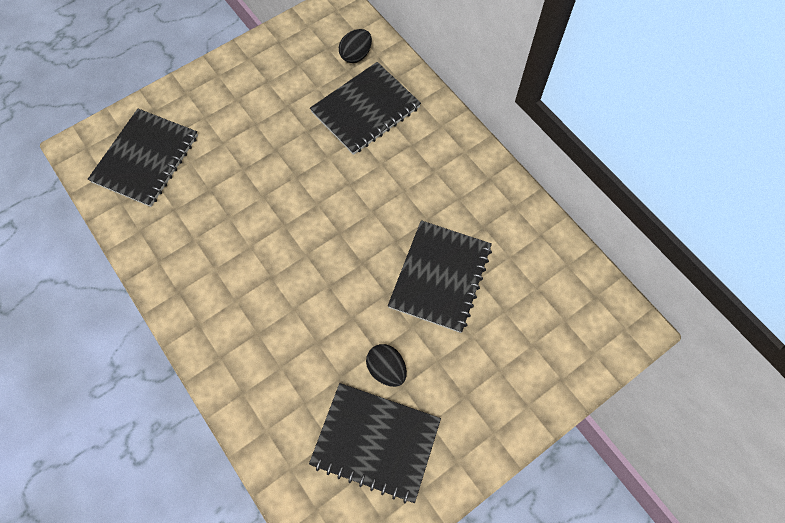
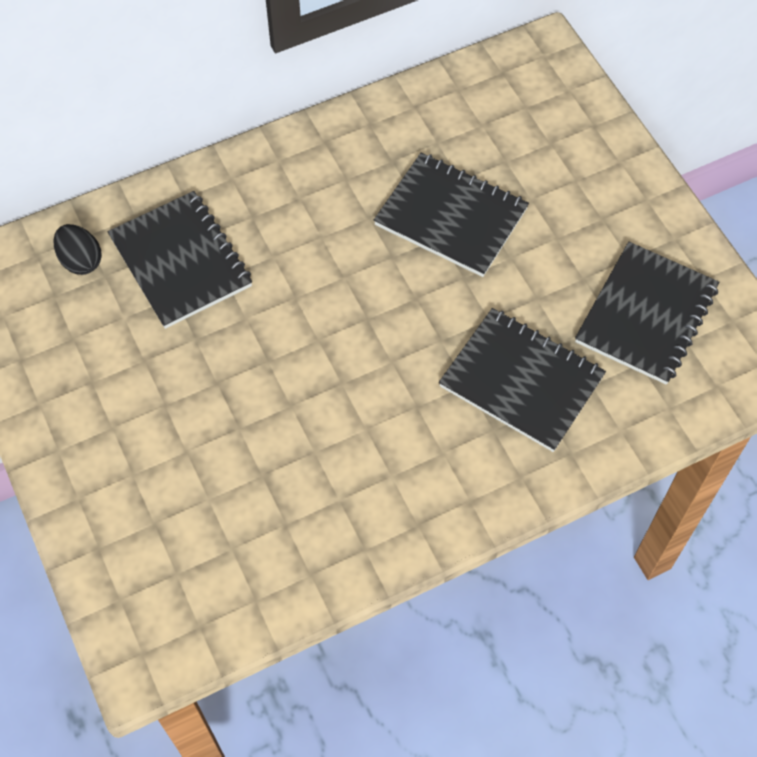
camera: 80 degrees left, 5 degrees down
black notebook [88,109,198,207] -> black notebook moved to [439,308,606,452]
black egg [366,344,407,387] -> none

